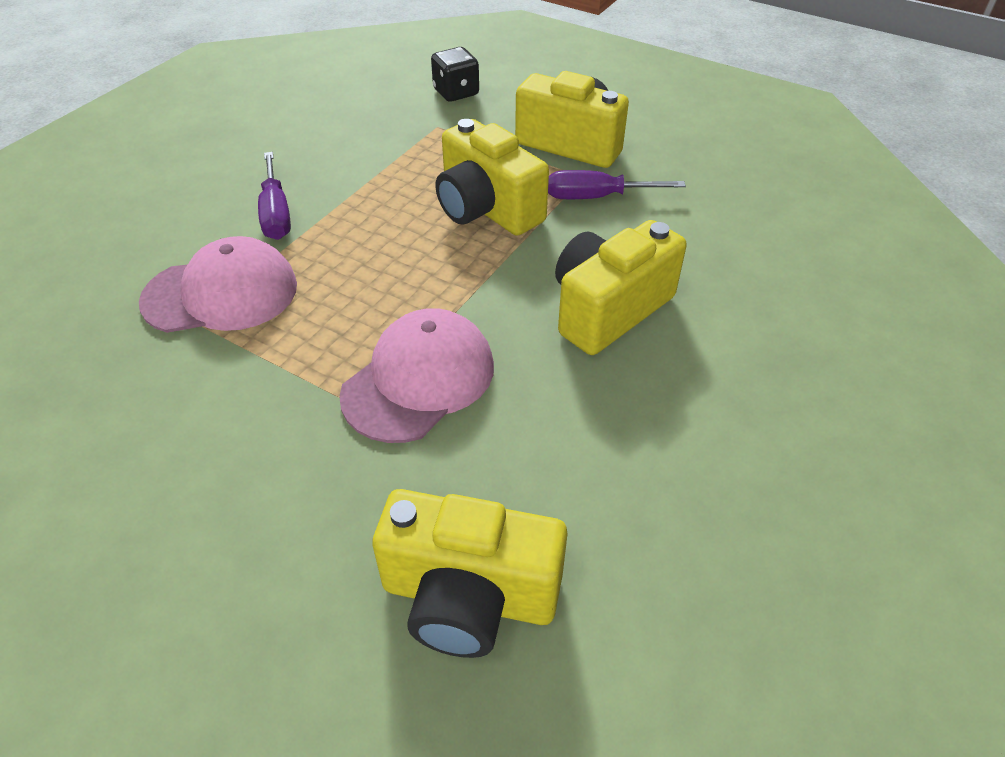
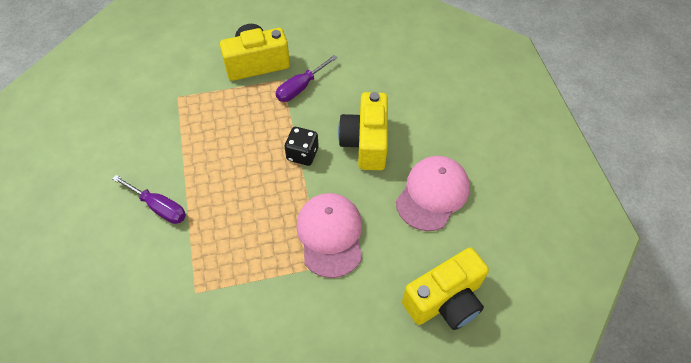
camera: 45 degrees left, 10 degrees up
pink cap [139,236,297,333] -> pink cap moved to [396,156,470,231]
black dice [431,47,479,102] -> black dice moved to [285,127,319,166]
yellow camera [435,119,549,236] -> none

